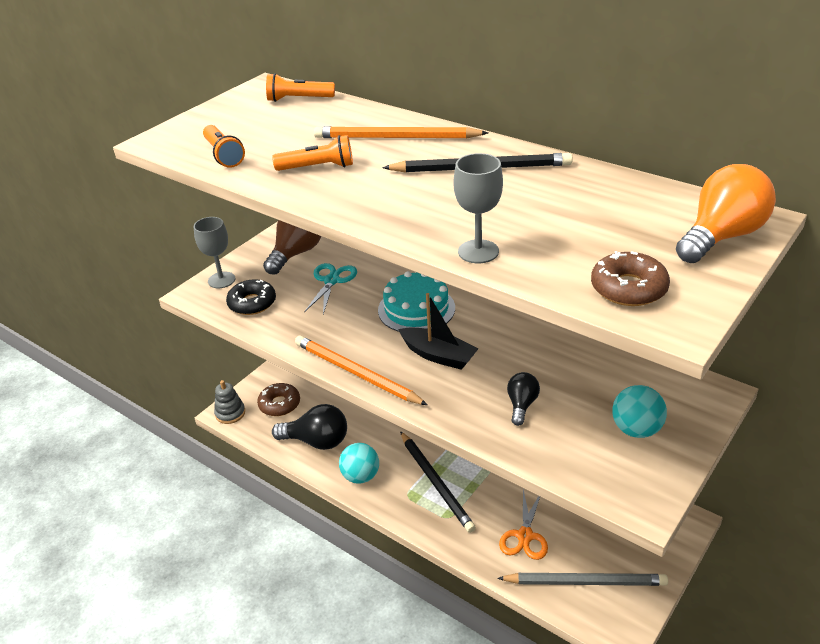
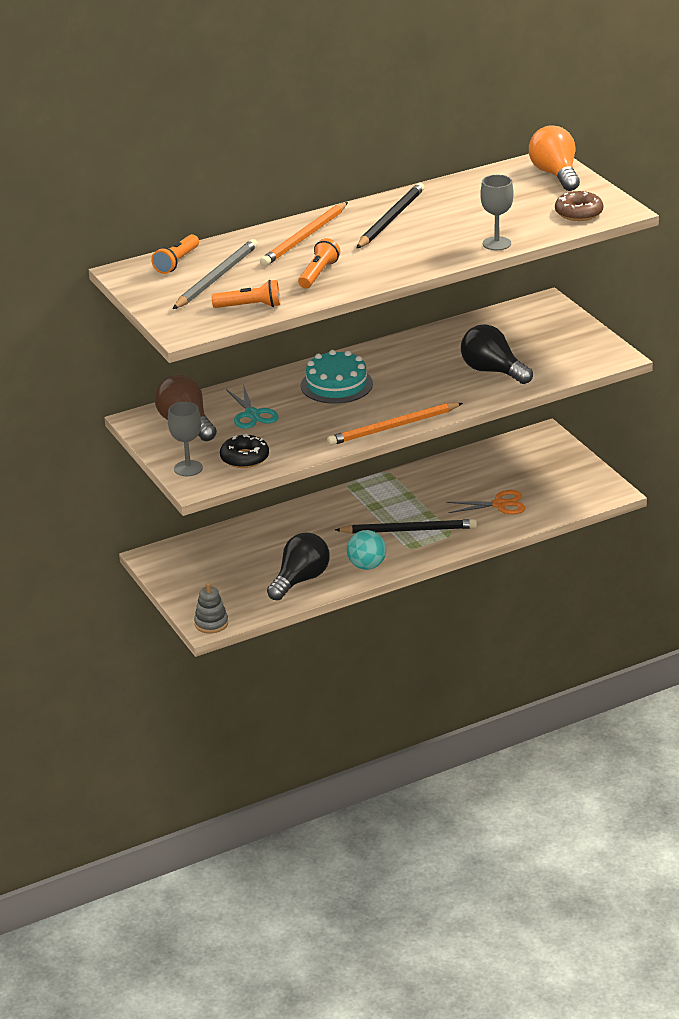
camera: 65 degrees left, 5 degrees down
brown donut [257,383,300,416] -> none
turquoise scissors [304,263,357,315] -> turquoise scissors turned 150 degrees counterclockwise [226,384,279,429]
black boat [398,293,478,370] -> none
grey pencil [497,573,668,586] -> grey pencil moved to [173,239,258,309]
orange scissors [499,489,548,560] -> orange scissors turned 45 degrees counterclockwise [446,490,526,514]
black light bulb [507,372,540,426] -> black light bulb [461,324,533,384], size x1.80
turquoise ball [612,385,667,438] -> none

